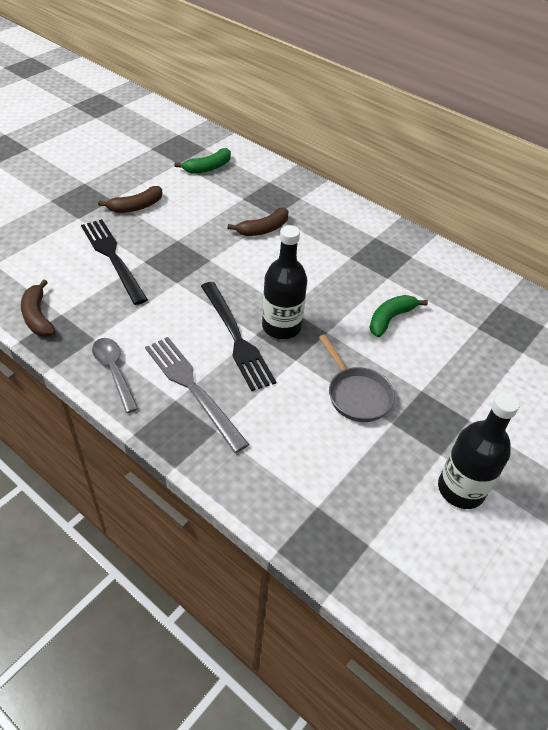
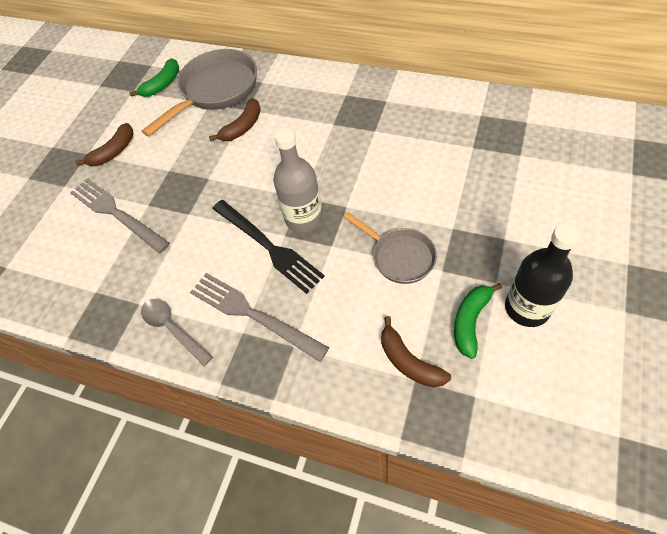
camera: 10 degrees left, 10 degrees up
brown banana [21,279,56,337] -> brown banana moved to [381,316,451,388]
black fork [81,219,148,305] -> grey fork [70,178,170,253]
black bottle [262,225,307,339] -> grey bottle [273,128,323,233]
green banana [369,295,428,337] -> green banana moved to [454,283,502,359]
none -> grey pan [142,49,257,137]

